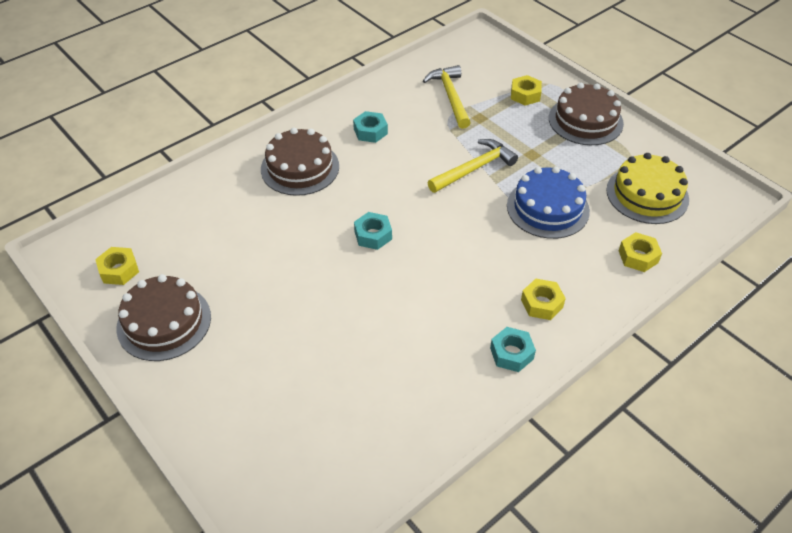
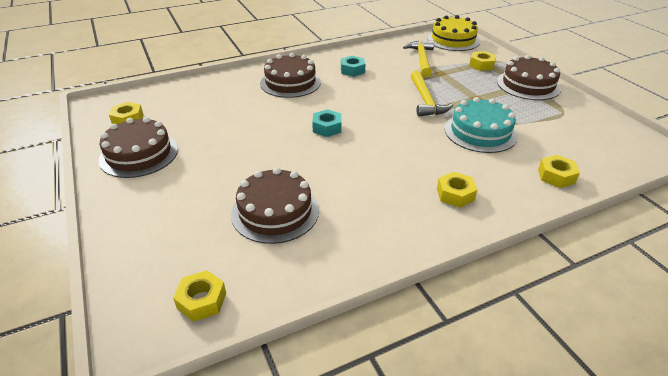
camera: 15 degrees right, 10 degrees down
yellow hammer [427,139,518,193] -> yellow hammer turned 105 degrees clockwise [411,71,453,117]
turquoise nut [490,327,536,372] -> none
blue cake [507,166,590,239] -> turquoise cake [445,97,518,153]
yellow cake [606,153,689,224] -> yellow cake moved to [427,15,480,51]
none -> yellow nut [173,270,226,322]
none -> brown cake [231,167,319,244]

